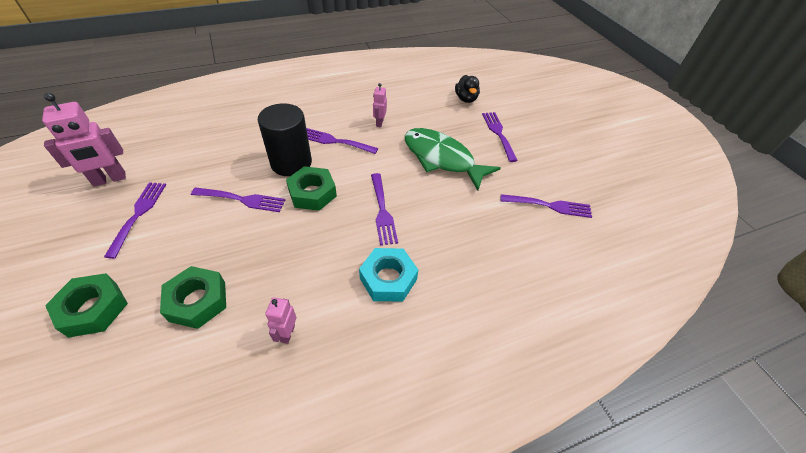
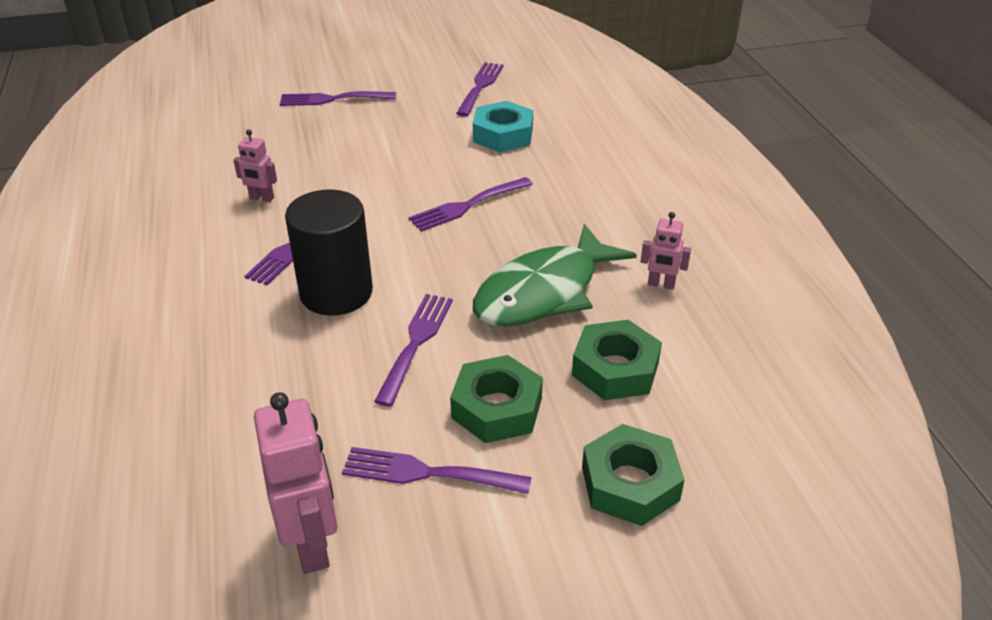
camera: 80 degrees left, 10 degrees down
green nut [286,166,337,211] -> green nut moved to [450,355,543,443]
turquoise nut [359,248,418,302] -> turquoise nut moved to [473,101,533,152]
purple fork [371,173,398,245] -> purple fork turned 150 degrees clockwise [408,177,533,232]
green fish [404,128,500,191] -> green fish moved to [473,224,637,326]
black duck [455,75,480,103] -> none

